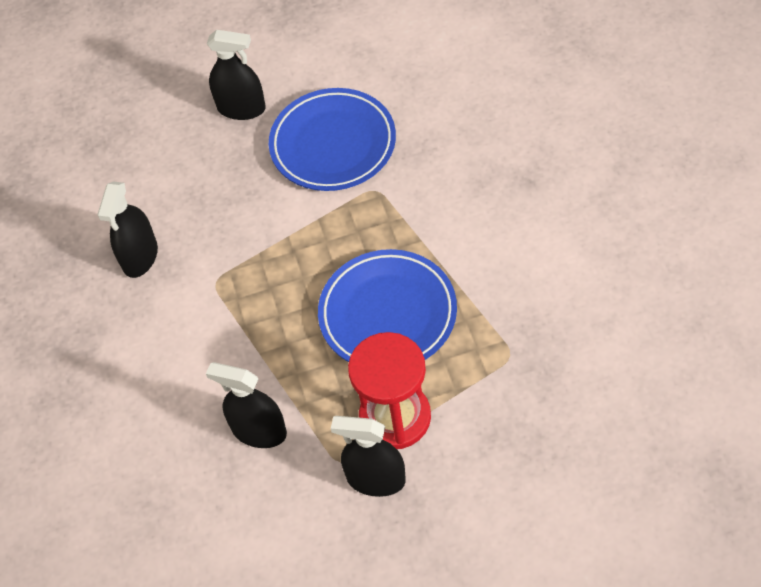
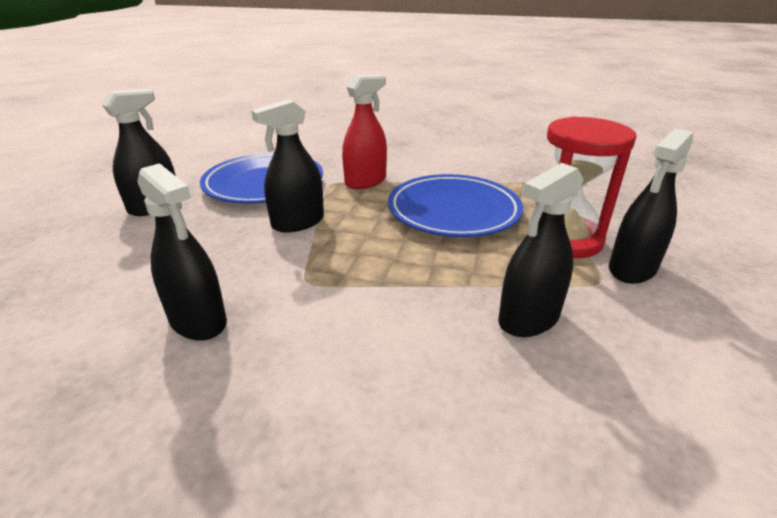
camera: 65 degrees left, 25 degrees down
none -> black spray bottle [251,99,324,232]
none -> red spray bottle [342,74,387,189]

